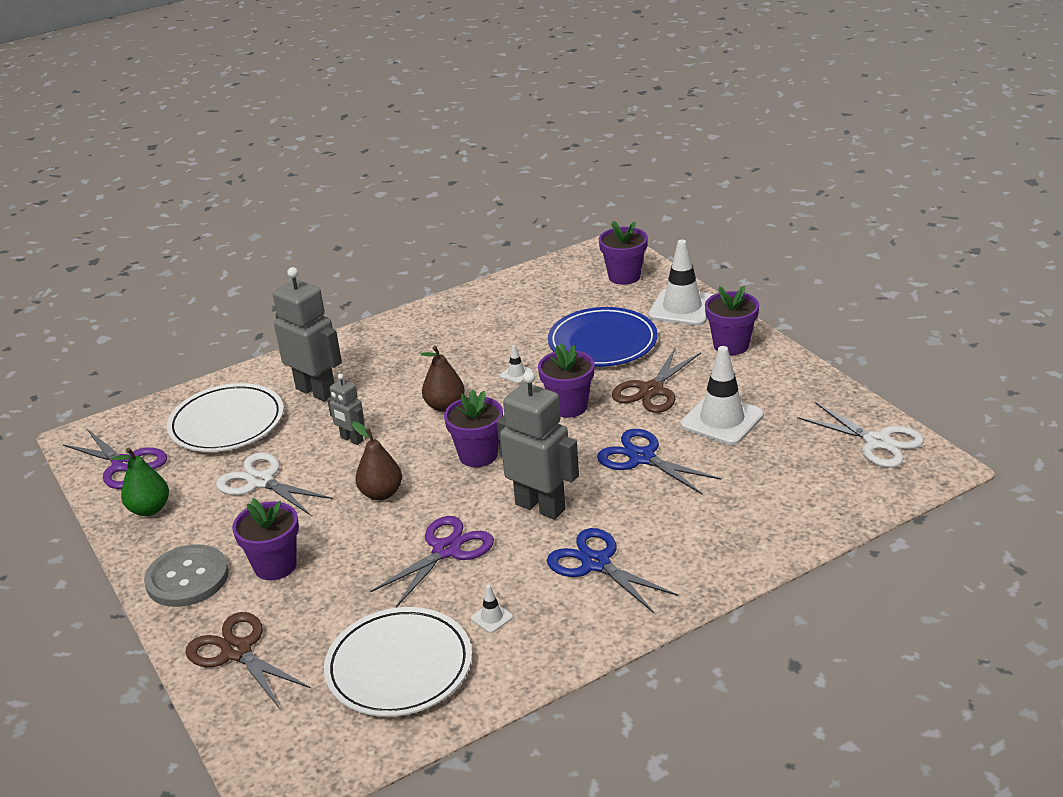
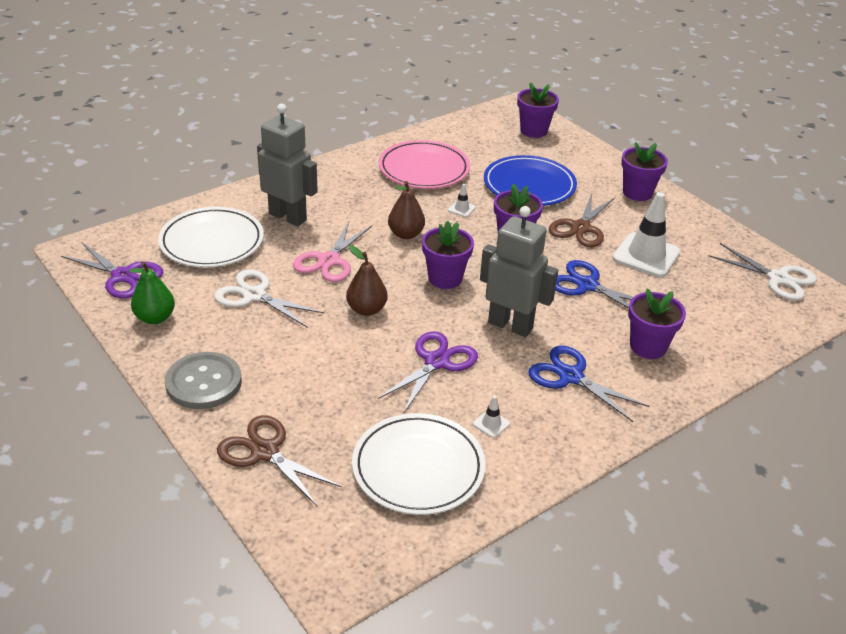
camera: 10 degrees left, 5 degrees up
purple flower pot [232,498,299,580] -> purple flower pot moved to [628,289,686,359]
grey robot [327,374,365,445] -> pink scissors [293,221,372,282]
white traffic cone [648,240,713,326] -> none
none -> pink plate [379,140,470,189]

